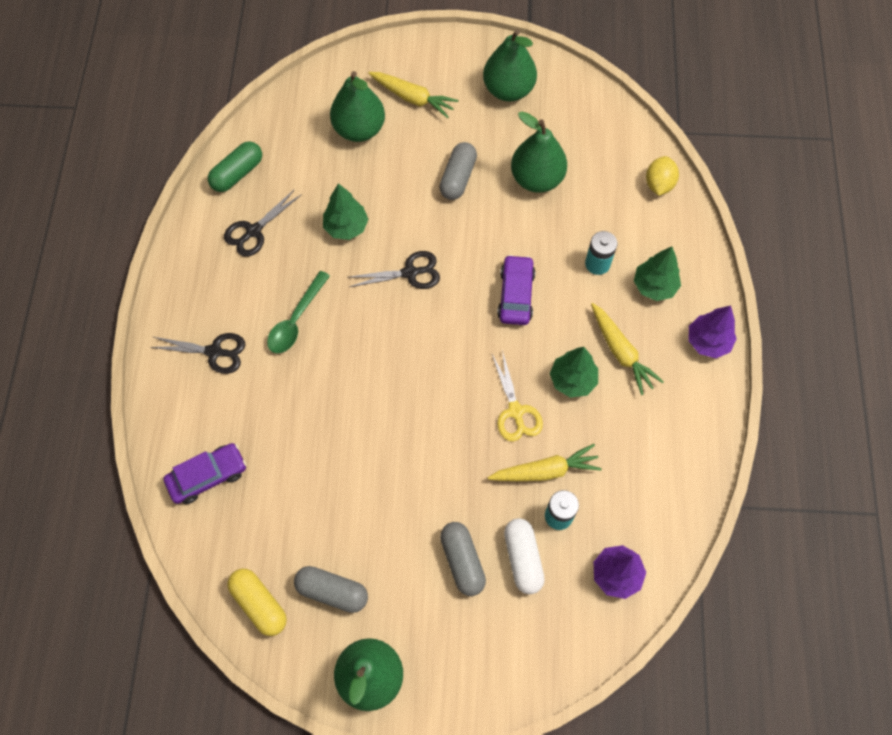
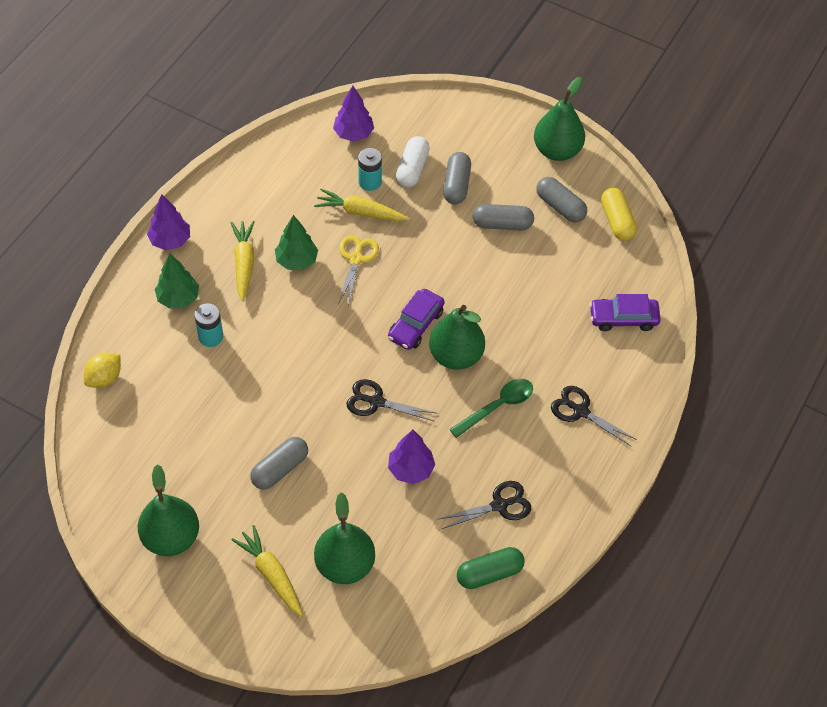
camera: 155 degrees left, 10 degrees down
green tree [323,183,368,240] -> purple tree [388,430,435,484]
purple car [497,255,536,325] -> purple car moved to [388,289,445,350]
green pear [511,112,567,193] -> green pear moved to [429,305,485,370]
none -> grey capsule [473,204,534,230]

